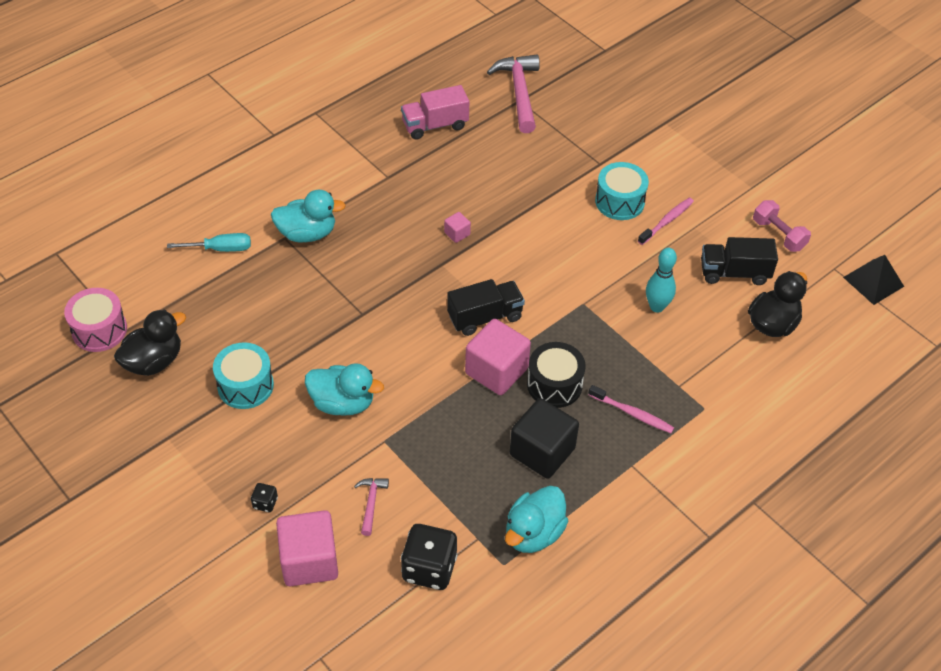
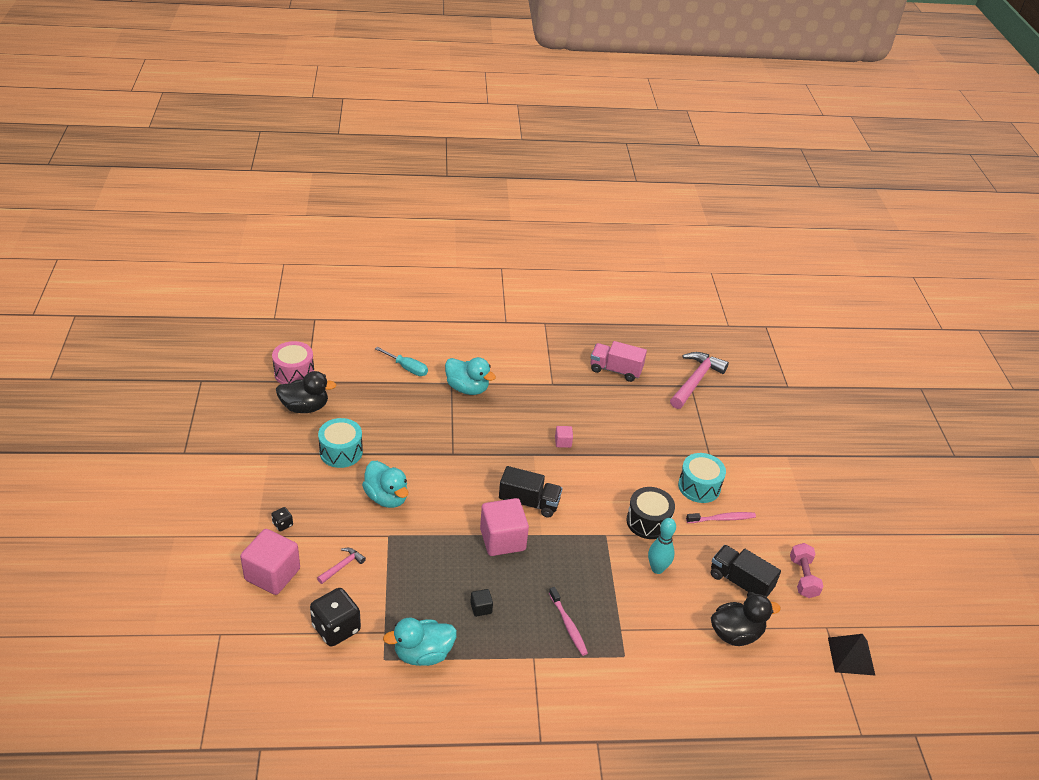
camera: 35 degrees right, 10 degrees down
black cube [510,398,579,479] -> black cube [470,589,493,617], size x0.45
black drum [527,342,586,408] -> black drum moved to [626,487,675,539]

